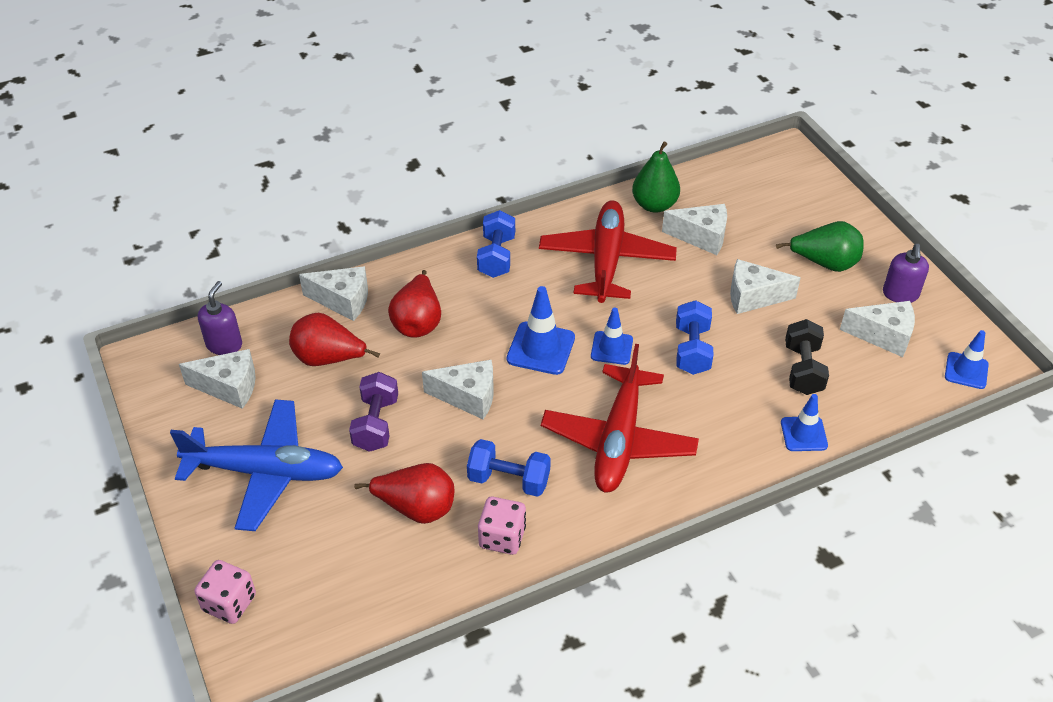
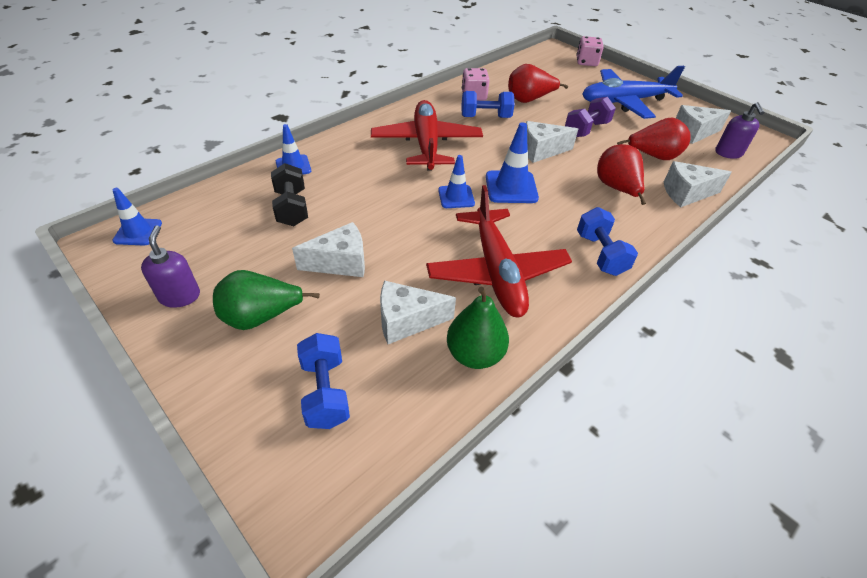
camera: 160 degrees right, 0 degrees up
purple dumbbell [349,372,398,452] -> purple dumbbell turned 60 degrees clockwise [565,97,616,137]
blue dumbbell [676,300,713,375] -> blue dumbbell moved to [297,333,350,429]
white cheese [840,301,915,357] -> none

